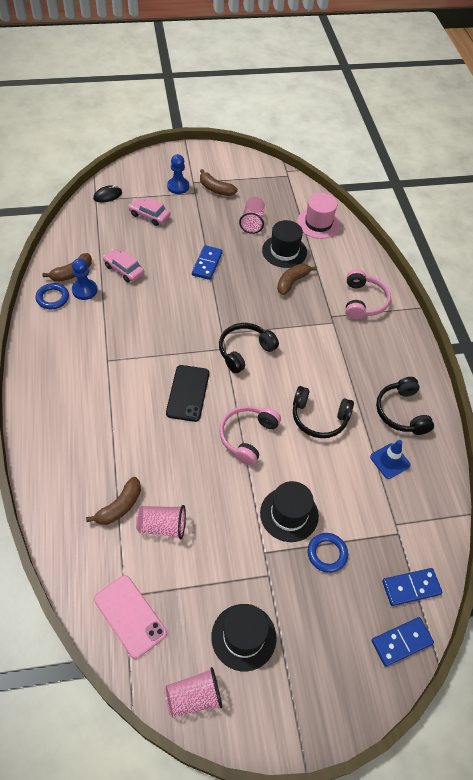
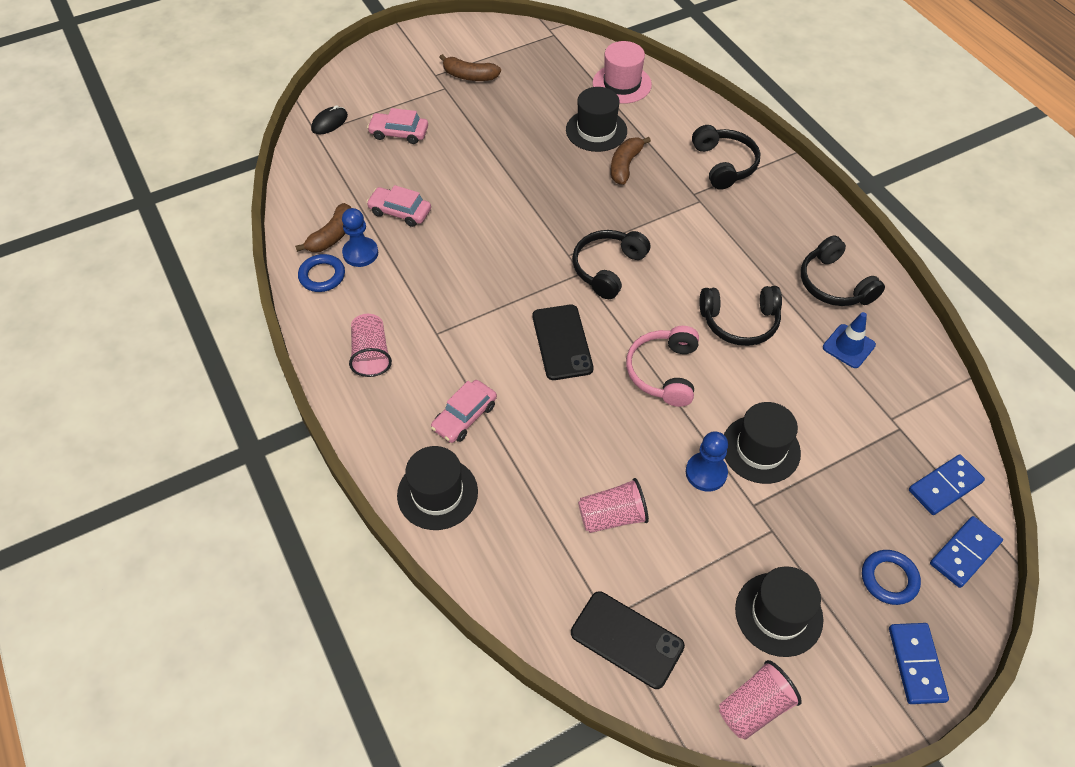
camera: 15 degrees left, 0 degrees up
brown banana [86,477,141,525] -> none
pink phone [94,575,167,659] -> black phone [571,591,685,689]
blue pawn [167,154,189,194] -> blue pawn moved to [686,431,728,492]
blue domino [192,245,223,280] -> blue domino moved to [889,623,949,704]
pink cup [239,197,265,234] -> pink cup moved to [349,314,392,377]
blue ring [307,533,348,573] -> blue ring moved to [862,550,921,605]
pink headphones [345,269,391,319] -> black headphones [692,125,761,190]
none -> black hat [397,446,478,530]
none -> pink car [431,380,497,443]

